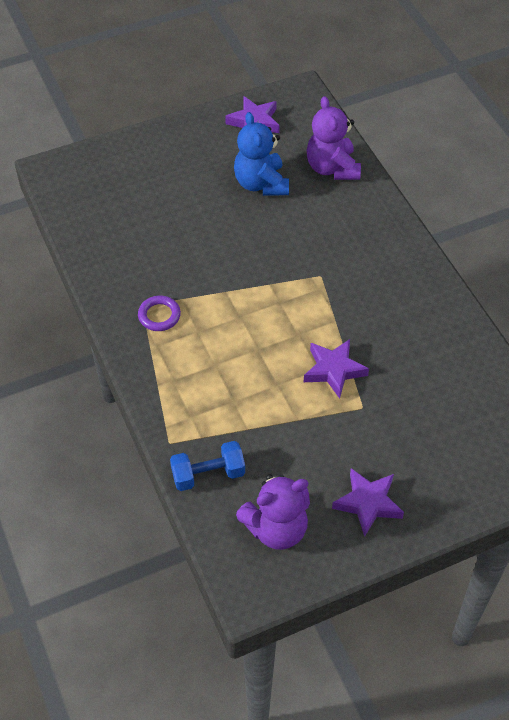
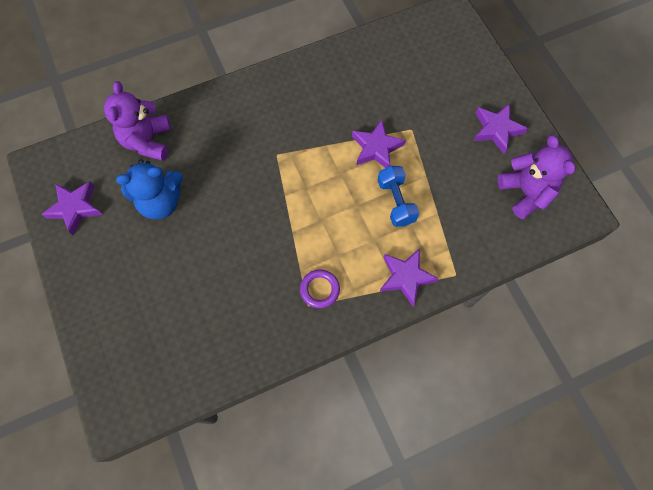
camera: 90 degrees left, 15 degrees up
blue dumbbell [170,441,245,491] -> blue dumbbell moved to [378,166,419,227]
purple teddy bear [307,96,361,180] -> purple teddy bear turned 105 degrees clockwise [104,81,171,161]
none -> purple star [380,248,439,306]

